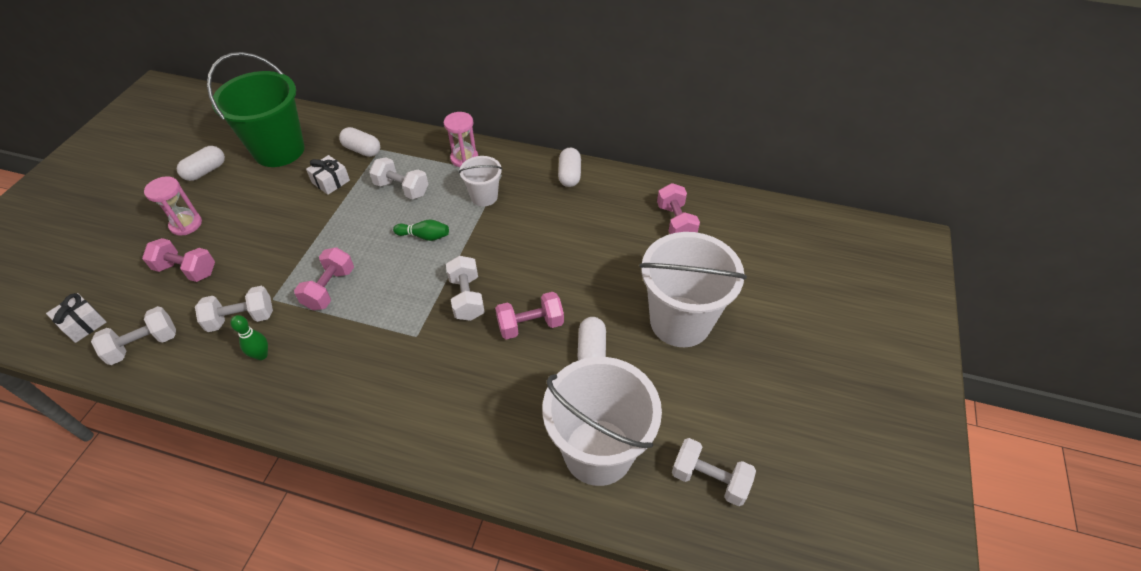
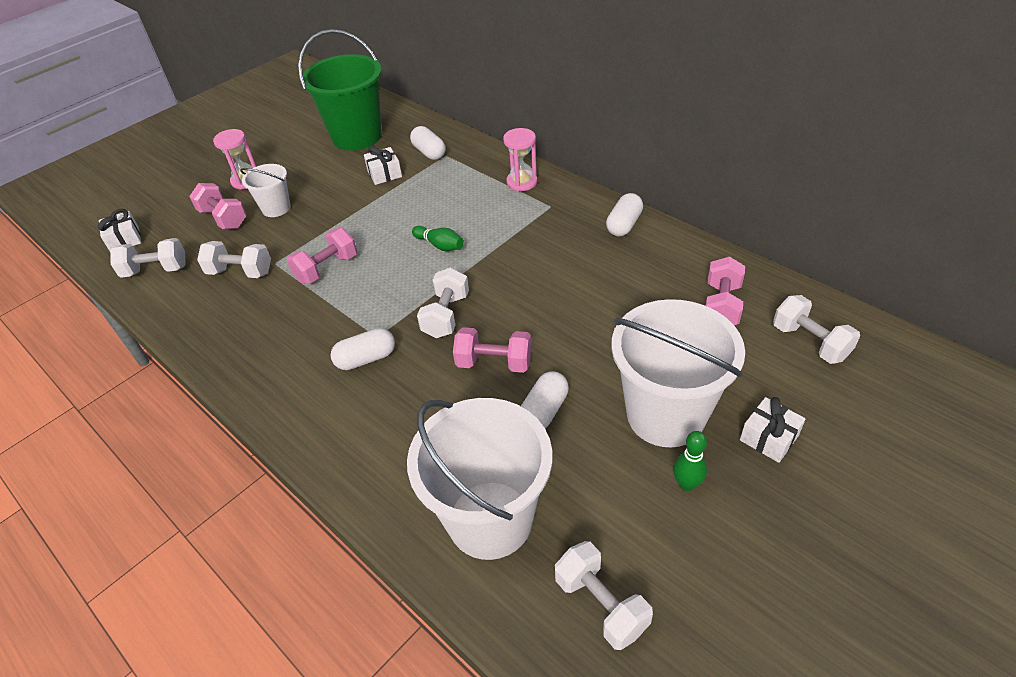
camera: 30 degrees right, 5 degrees down
white capsule [177,146,225,181] -> white capsule moved to [331,328,395,370]
green bowling pin [230,315,268,360] -> green bowling pin moved to [673,431,707,491]
white dumbbell [369,157,429,199] -> white dumbbell moved to [773,295,860,364]
white bucket [459,156,502,206] -> white bucket moved to [240,164,290,217]
none -> white gift [740,397,806,463]

